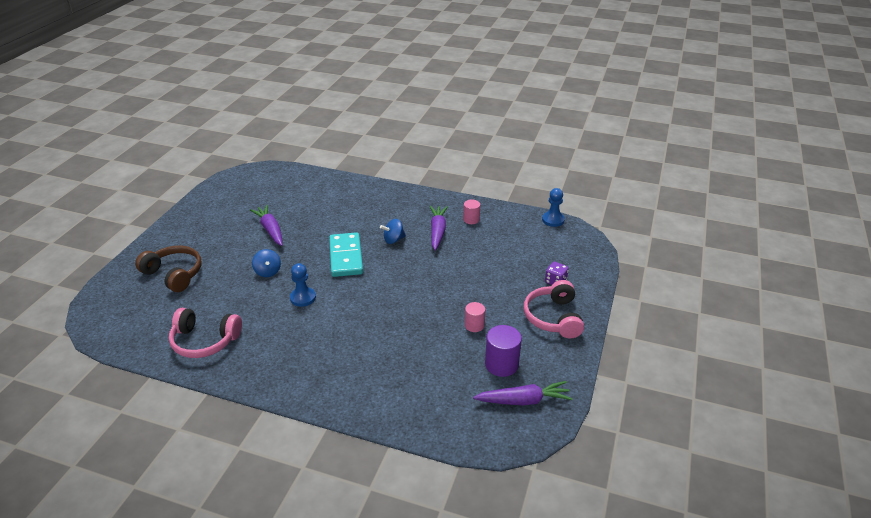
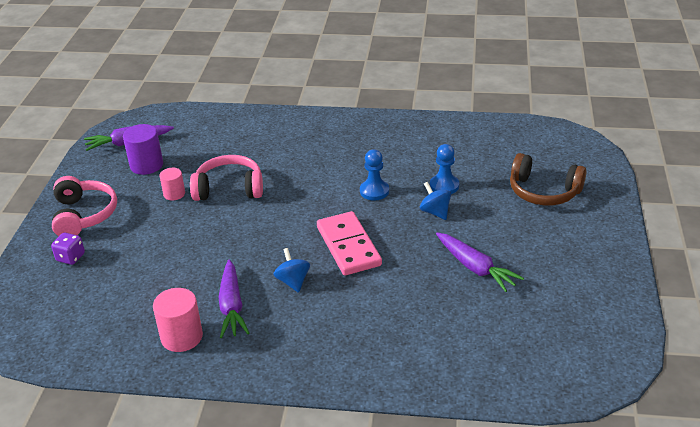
camera: 170 degrees right, 0 degrees up
pink headphones [169,308,242,358] -> pink headphones moved to [190,155,263,201]
turquoise domino [329,232,363,277] -> pink domino [317,211,382,275]
blue spinning top [380,219,406,244] -> blue spinning top turned 75 degrees counterclockwise [273,248,310,293]
pink cylinder [463,200,480,224] -> pink cylinder [153,288,203,352], size x1.60
blue pawn [542,188,565,227] -> blue pawn moved to [430,144,459,194]

